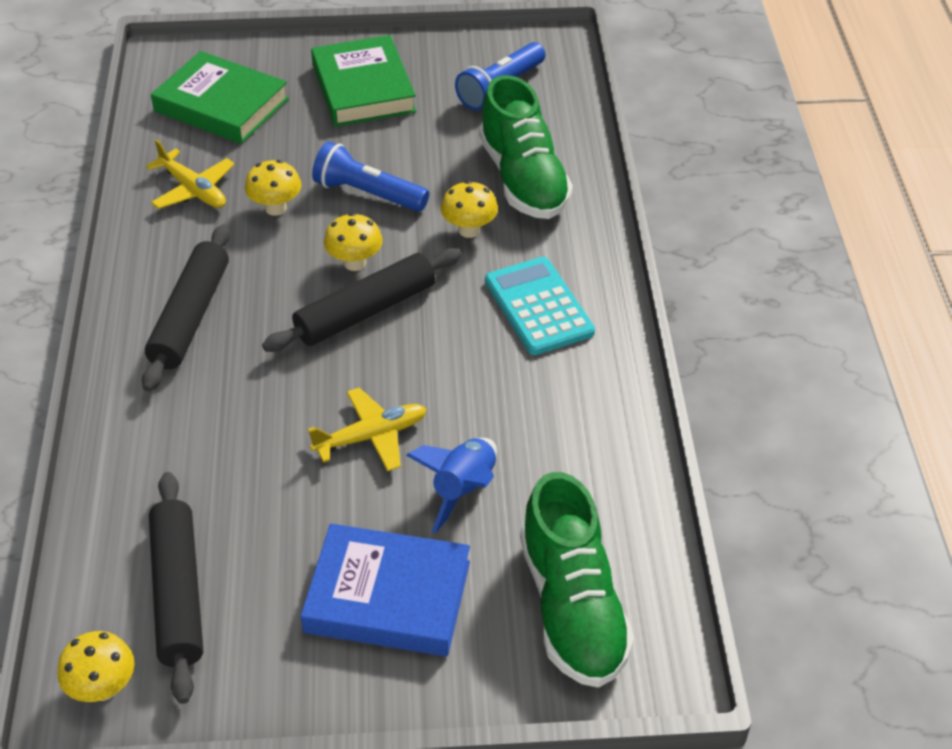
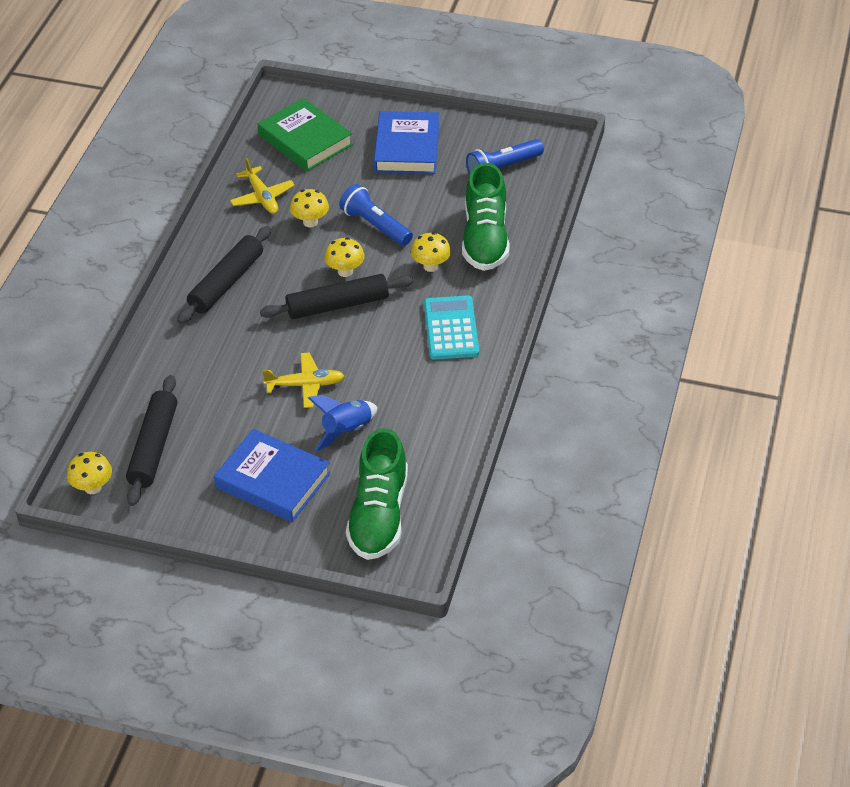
camera: 20 degrees right, 0 degrees up
green book [311,35,416,127] -> blue book [374,111,439,174]

